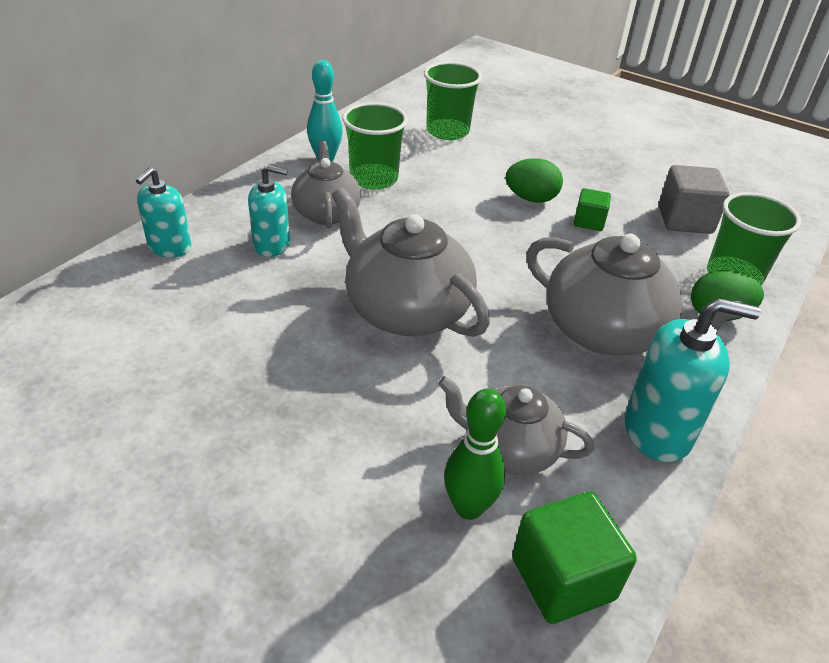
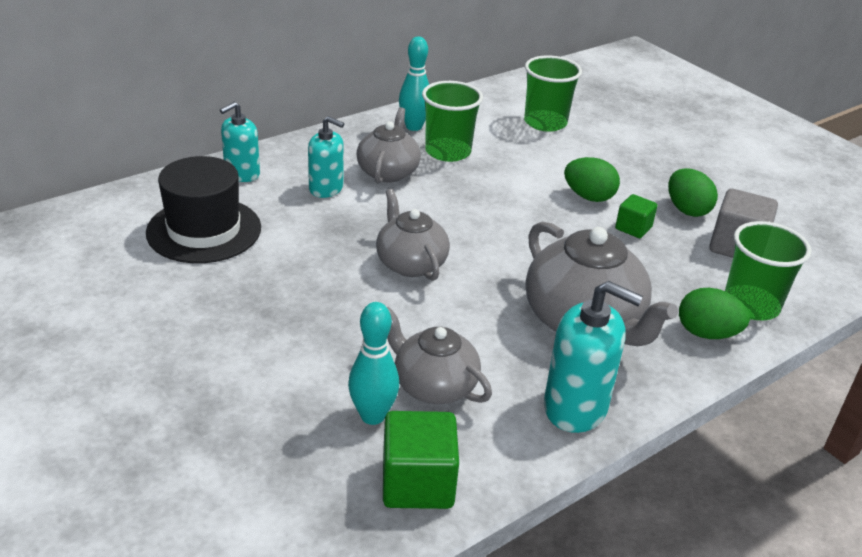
camera: 20 degrees right, 5 degrees down
grey teapot [332,188,490,337] -> grey teapot [376,189,450,281], size x0.63
green bowling pin [444,389,506,520] -> turquoise bowling pin [348,302,399,425]
none -> black hat [146,156,261,263]
none -> green egg [668,168,718,217]

